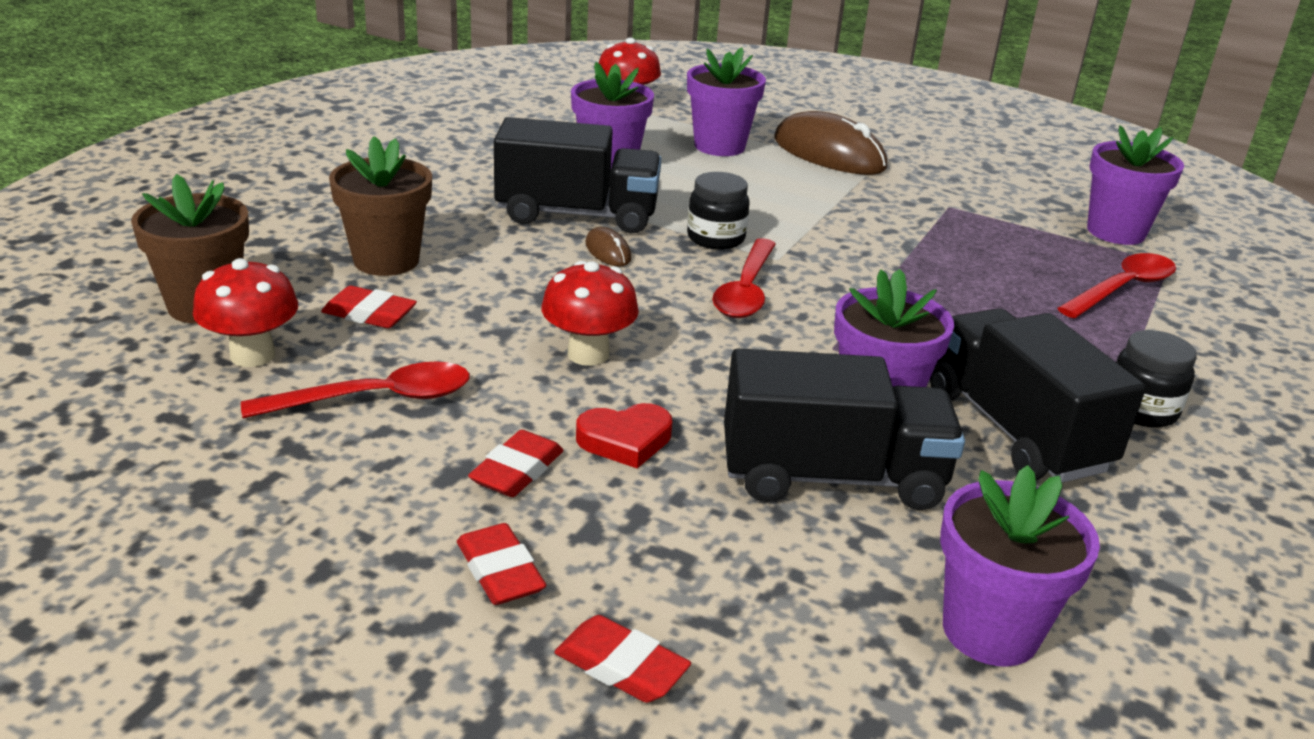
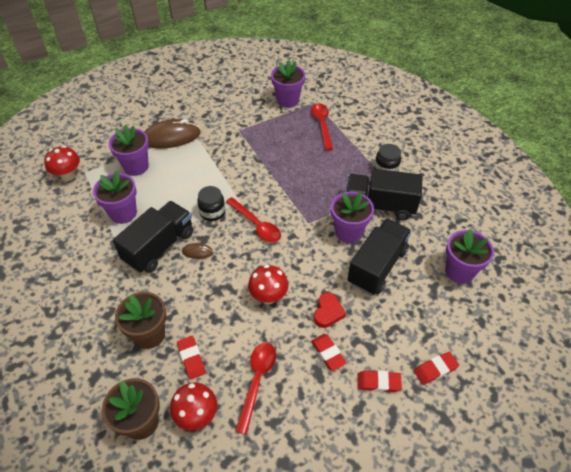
camera: 55 degrees left, 20 degrees up
red eraser [321,286,417,328] -> red eraser turned 75 degrees counterclockwise [177,336,206,380]

